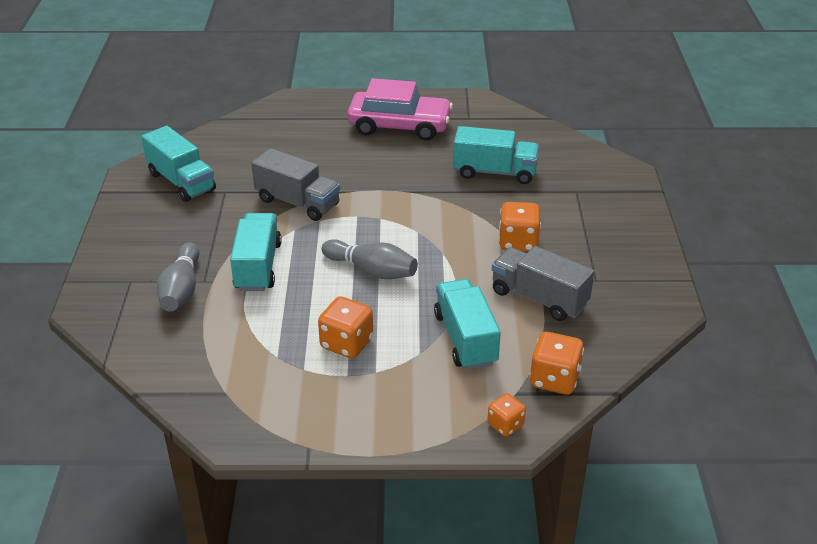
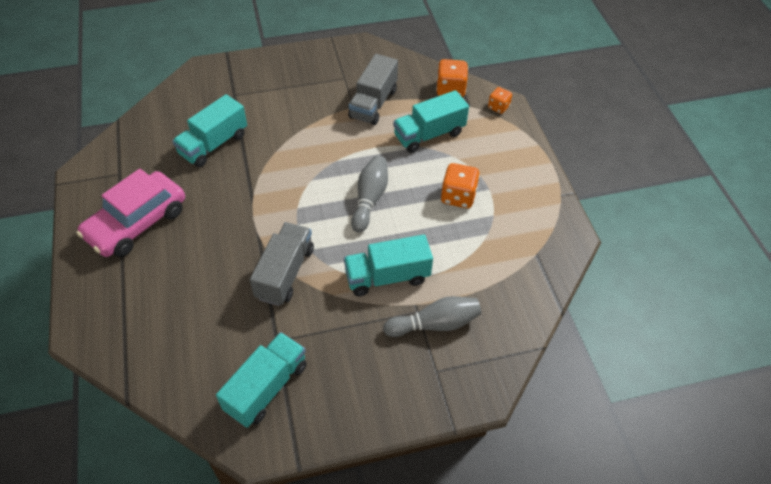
camera: 105 degrees left, 15 degrees up
pink car [347,78,453,141] -> pink car turned 135 degrees counterclockwise [77,169,185,257]
turquoise truck [453,126,539,184] -> turquoise truck turned 135 degrees counterclockwise [172,94,247,167]
orange dice [499,202,541,252] -> none

